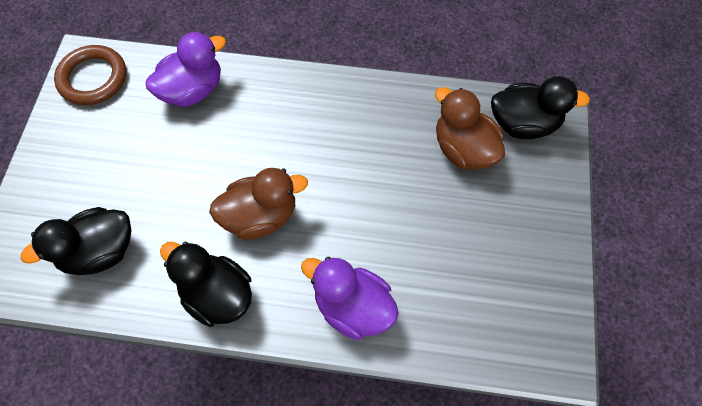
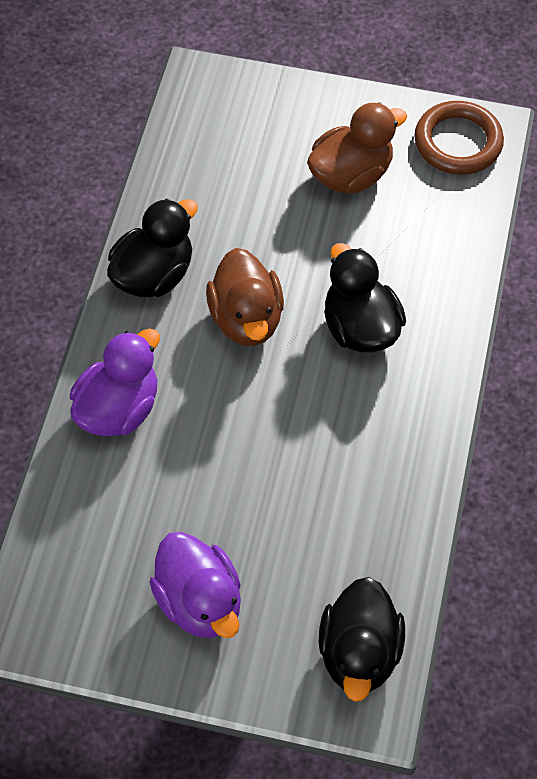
camera: 95 degrees right, 5 degrees down
black duck [21,207,131,275] -> black duck moved to [324,243,406,353]
purple duck [145,32,226,107] -> purple duck moved to [150,532,241,638]
brown duck [435,87,505,170] -> brown duck moved to [307,102,407,194]

